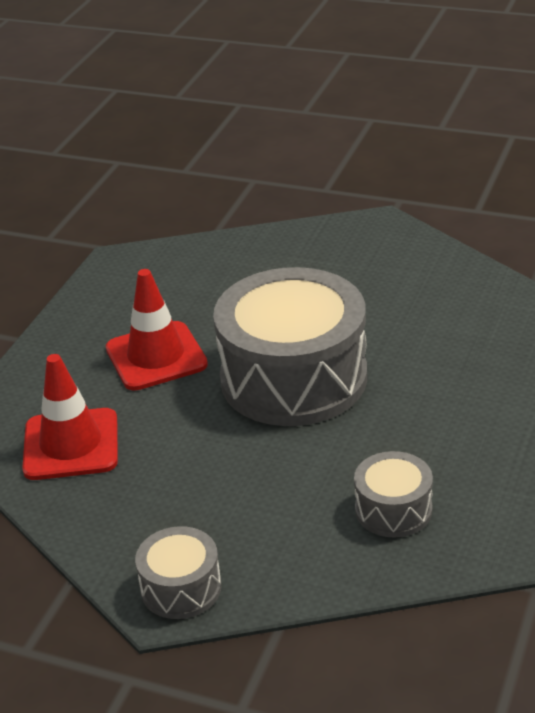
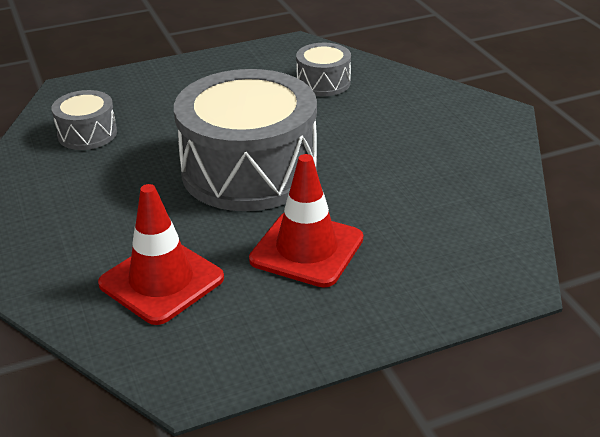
camera: 135 degrees left, 0 degrees up
red traffic cone [22,354,118,480] -> red traffic cone moved to [98,184,224,325]
grey drum [135,526,221,619] -> grey drum moved to [51,90,117,150]

